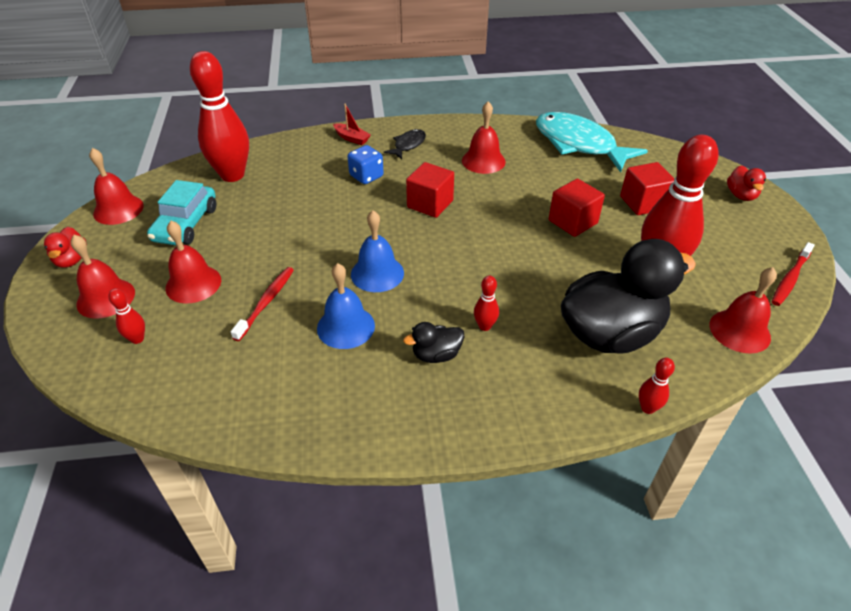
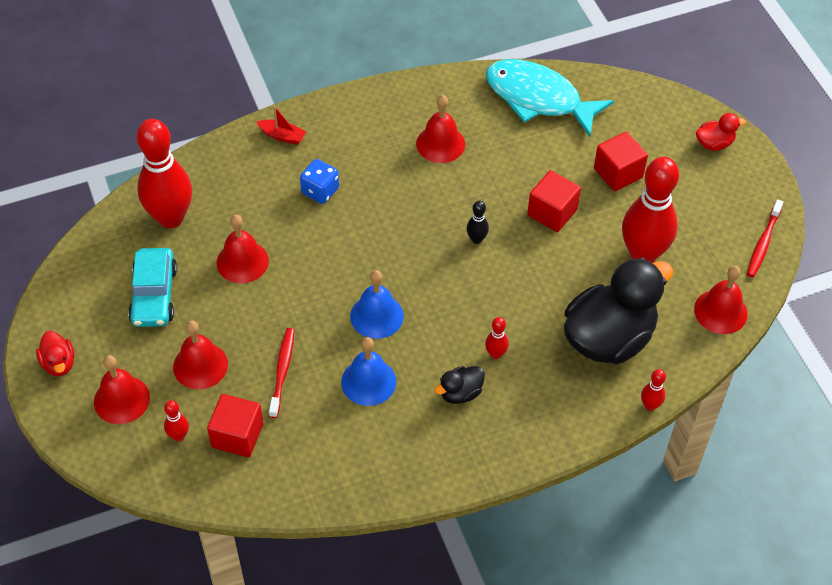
camera: 15 degrees left, 10 degrees up
red bell [89,148,144,225] -> red bell moved to [217,215,269,283]
black fish [384,129,426,159] -> none
red cube [406,162,454,218] -> red cube moved to [207,394,263,457]
red duck [727,165,766,201] -> red duck turned 90 degrees counterclockwise [696,113,746,151]
none -> black bowling pin [467,201,489,244]

